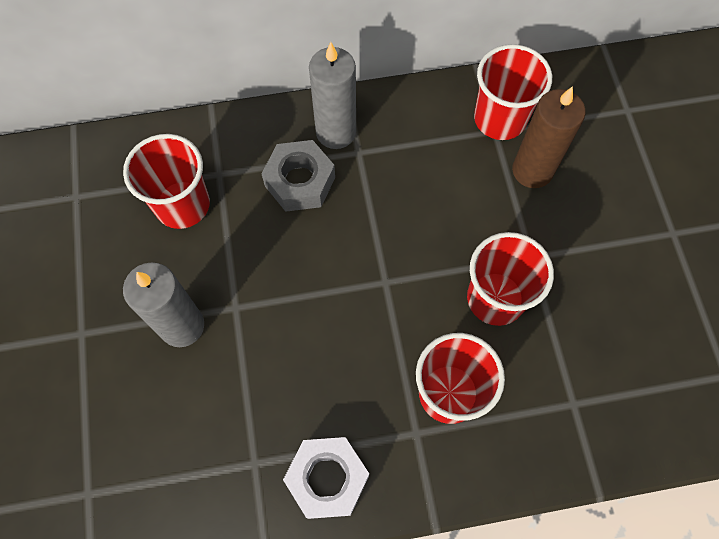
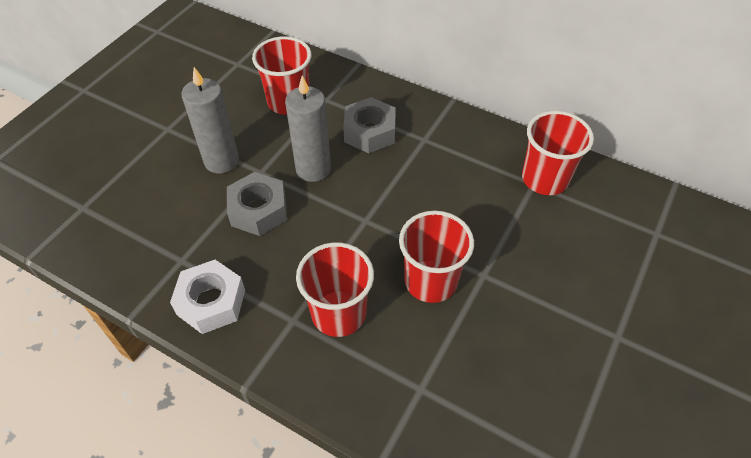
camera: 40 degrees right, 15 degrees down
grey candle [309,42,356,149] -> grey candle moved to [285,76,331,182]
brown candle [512,86,586,188] -> none
none -> grey nut [227,172,287,236]

